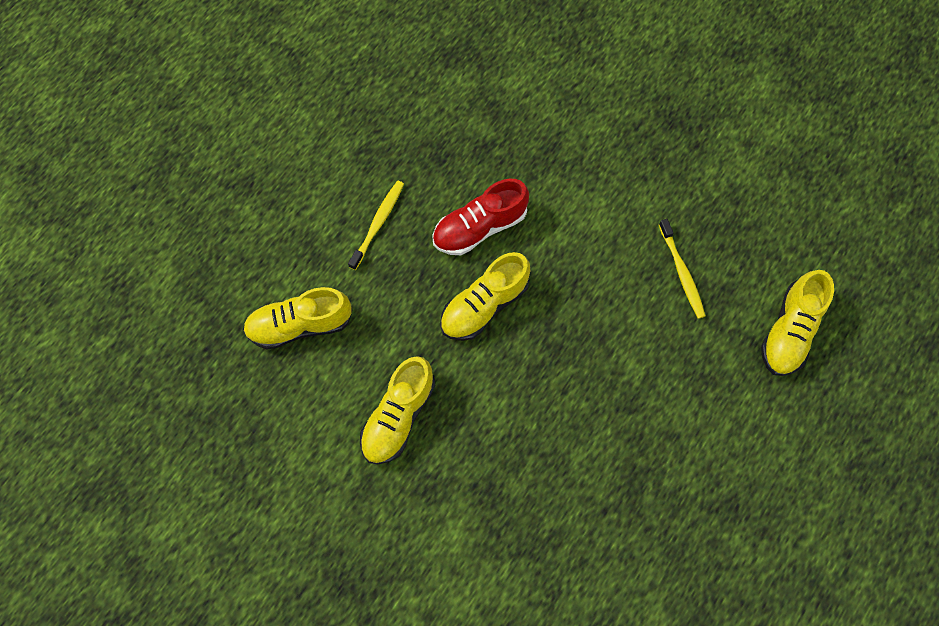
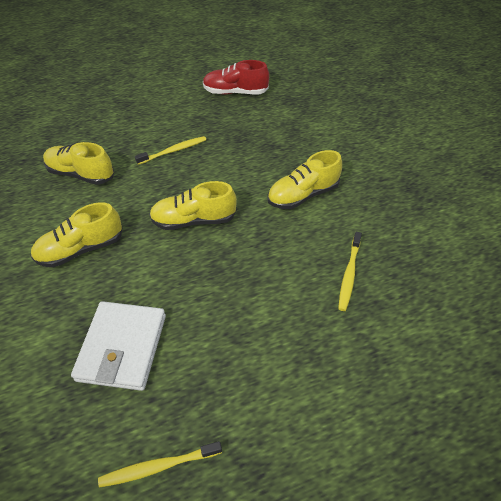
camera: 35 degrees right, 20 degrees down
red shoe [432,179,529,255] -> red shoe moved to [203,60,269,94]
yellow shoe [761,270,834,376] -> yellow shoe moved to [267,150,342,209]
none -> white wallet [71,301,166,391]
none -> yellow toothbrush [98,441,222,488]

